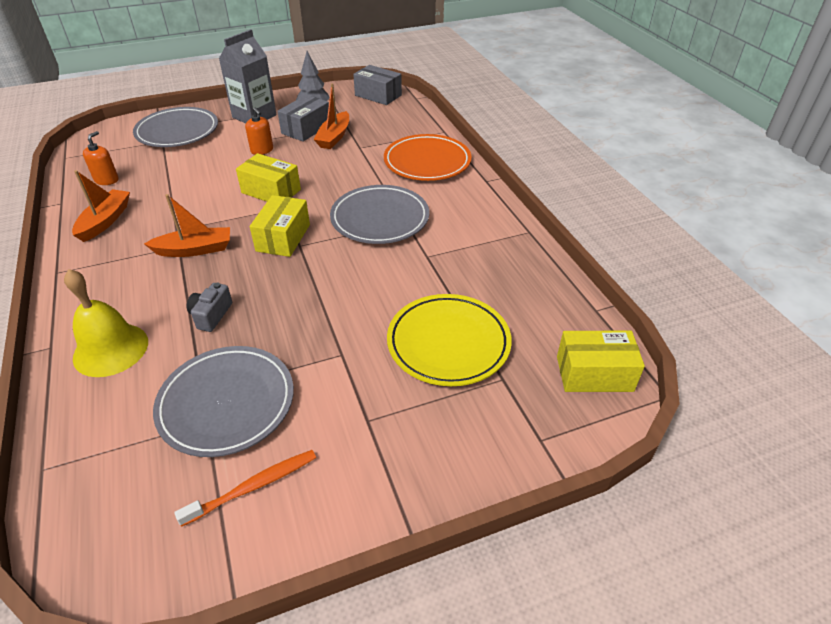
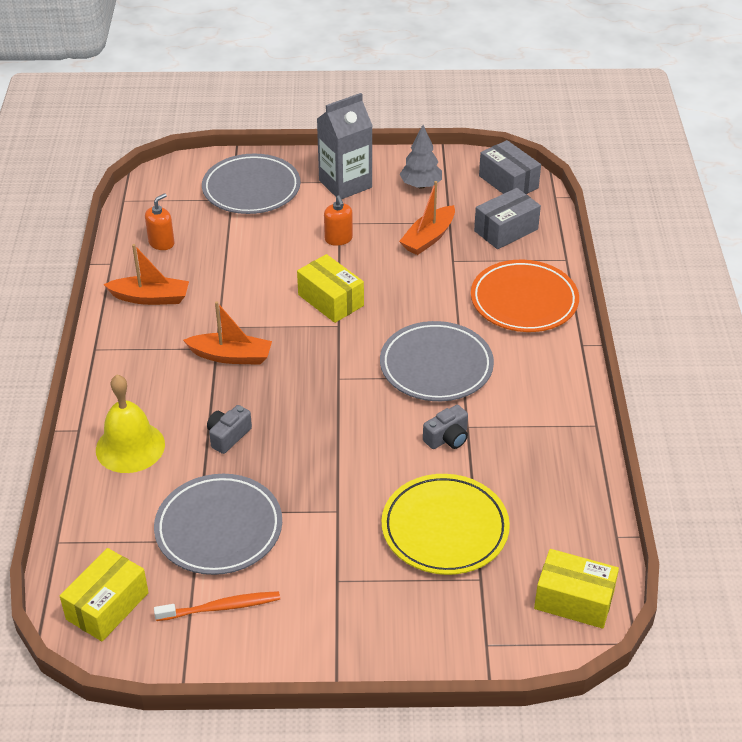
camera: 20 degrees right, 0 degrees up
orange boat [72,170,130,242] -> orange boat turned 60 degrees clockwise [103,244,189,305]
yellow box [250,195,310,257] -> yellow box moved to [60,548,149,641]
grey box [277,95,329,142] -> grey box moved to [474,188,541,249]
none -> grey camera [423,405,468,449]

